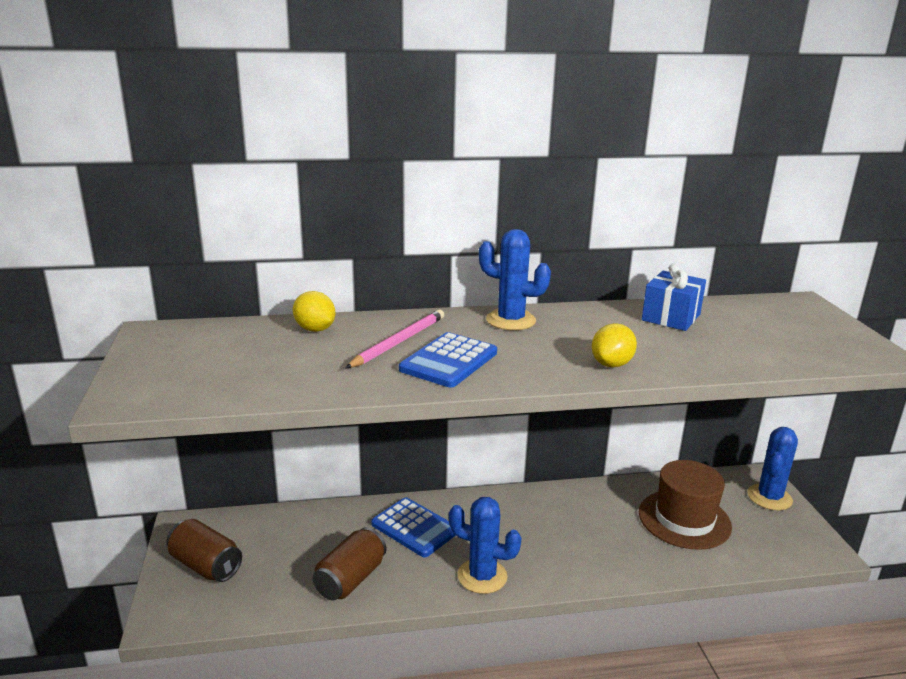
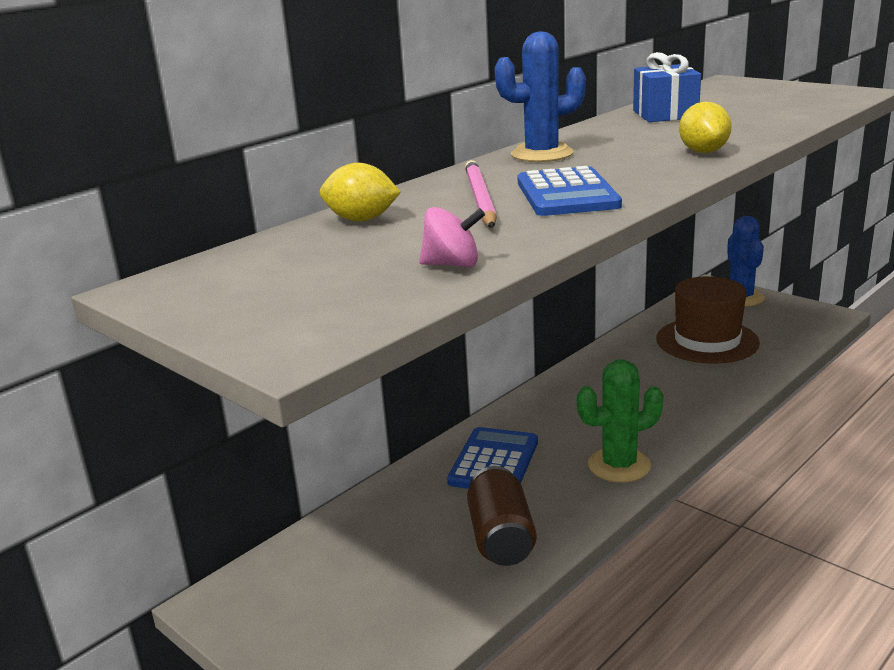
camera: 35 degrees left, 0 degrees up
brown can [167,519,242,582] -> none
blue calculator [371,497,456,557] -> blue calculator turned 75 degrees counterclockwise [447,427,538,489]
blue cactus [449,497,522,594] -> green cactus [577,359,663,483]
none -> pink spinning top [419,207,485,268]

